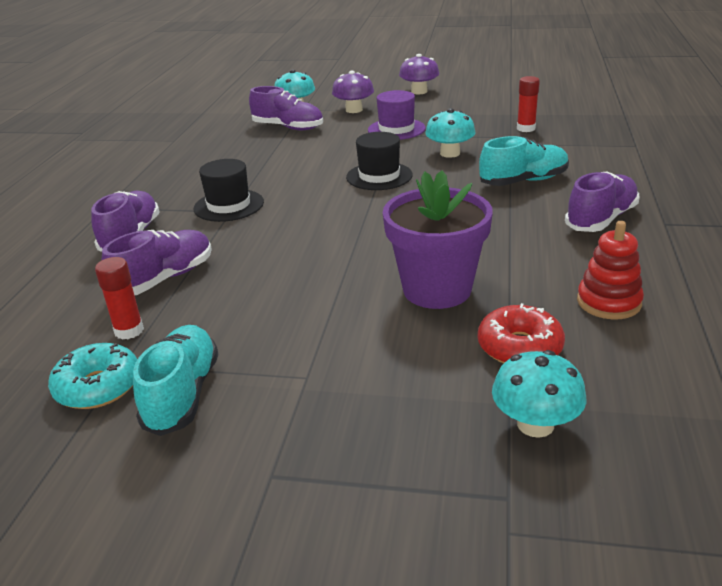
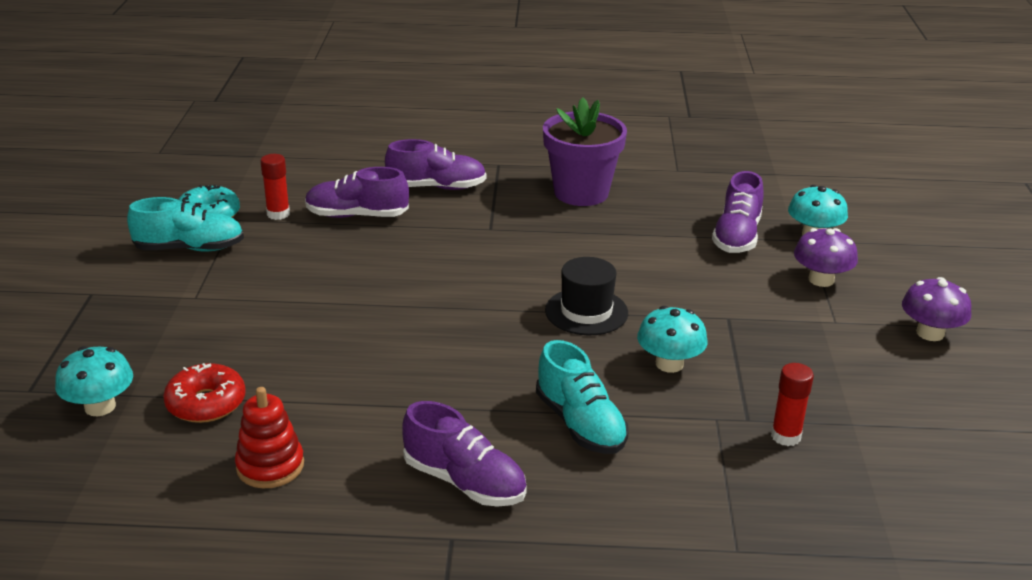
camera: 80 degrees right, 0 degrees up
purple shoe [101,230,212,295] -> purple shoe turned 150 degrees clockwise [305,167,409,218]
black hat [194,159,264,222] -> none
purple hat [368,90,426,140] -> none
purple flower pot [383,170,493,309] -> purple flower pot moved to [543,98,627,206]

